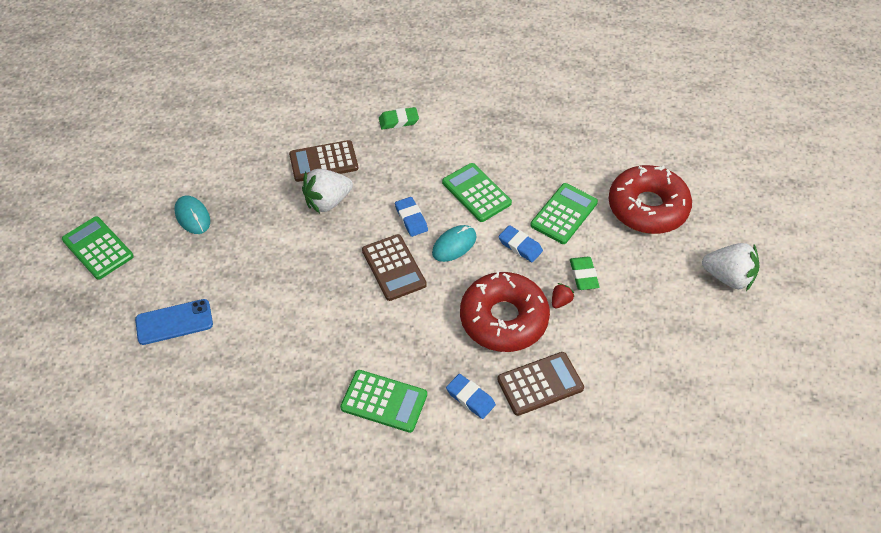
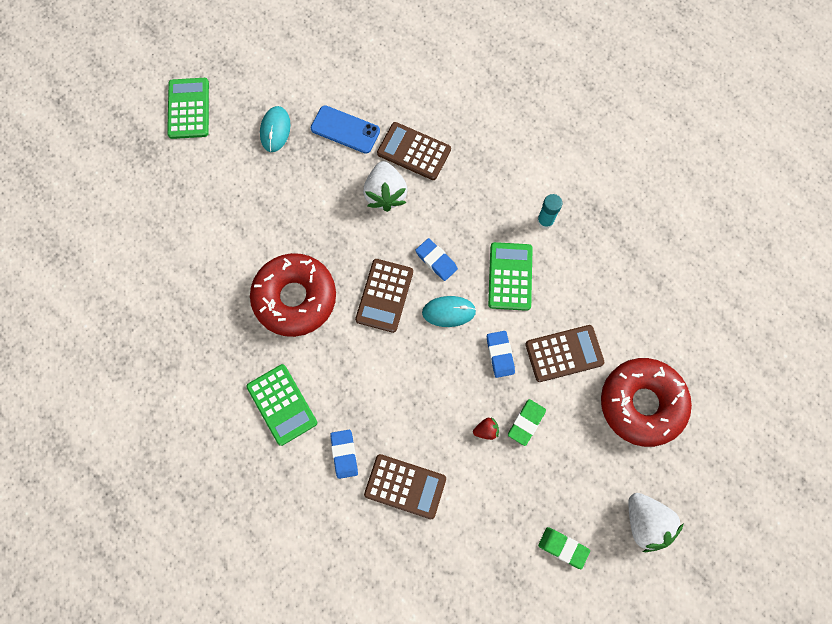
camera: 40 degrees right, 20 degrees up
blue phone [135,299,213,345] -> blue phone moved to [311,105,380,154]
white strawberry [302,169,353,213] -> white strawberry turned 105 degrees counterclockwise [363,161,408,212]
green eraser [379,107,419,129] -> green eraser moved to [538,527,590,569]
blue eraser [395,197,428,237] -> blue eraser turned 60 degrees counterclockwise [415,238,458,281]
red donut [460,271,550,352] -> red donut moved to [250,253,336,337]
green calculator [530,183,598,244] -> brown calculator [525,325,605,382]
none -> turquoise glue stick [537,194,563,229]

